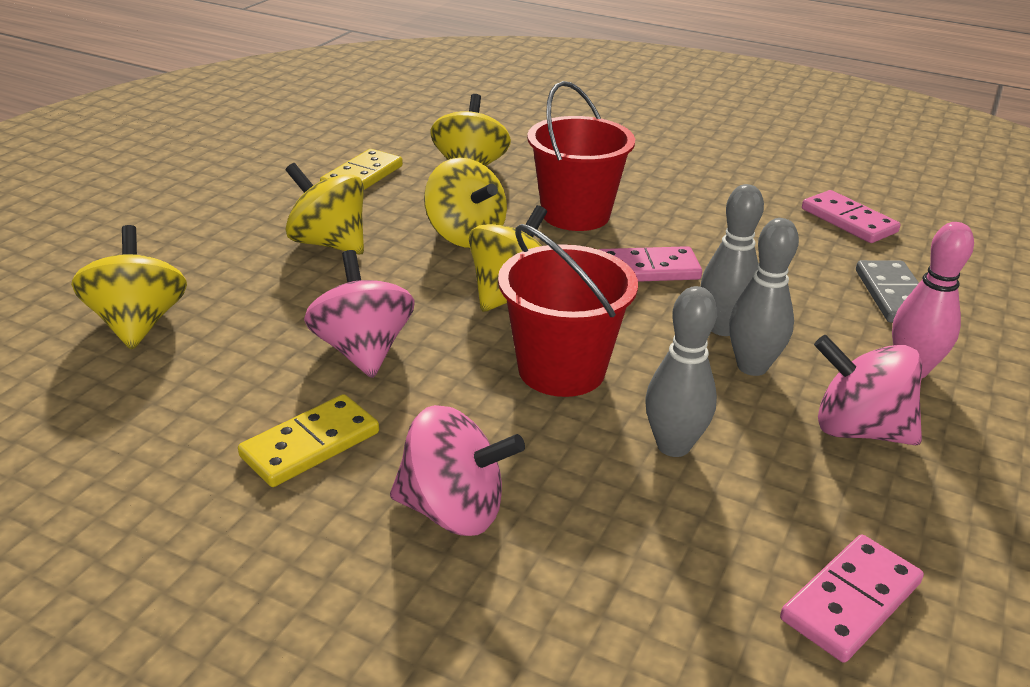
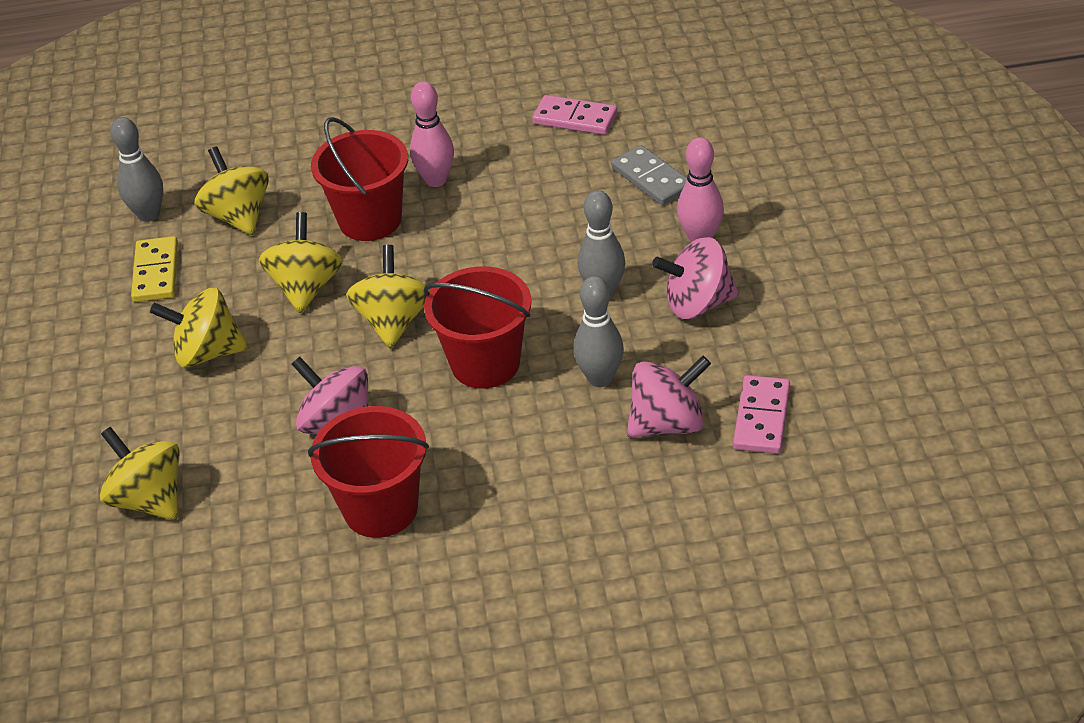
camera: 30 degrees left, 10 degrees up
yellow domino [238,394,379,487] -> red bucket [308,406,429,538]
pink spinning top [390,405,525,536] -> pink spinning top moved to [627,356,711,438]
yellow spinning top [424,157,507,248] -> yellow spinning top turned 105 degrees counterclockwise [259,212,343,313]
pink domino [599,246,702,282] -> none
grey bowling pin [700,184,764,336] -> grey bowling pin moved to [111,117,163,222]
none -> pink bowling pin [410,81,454,187]

